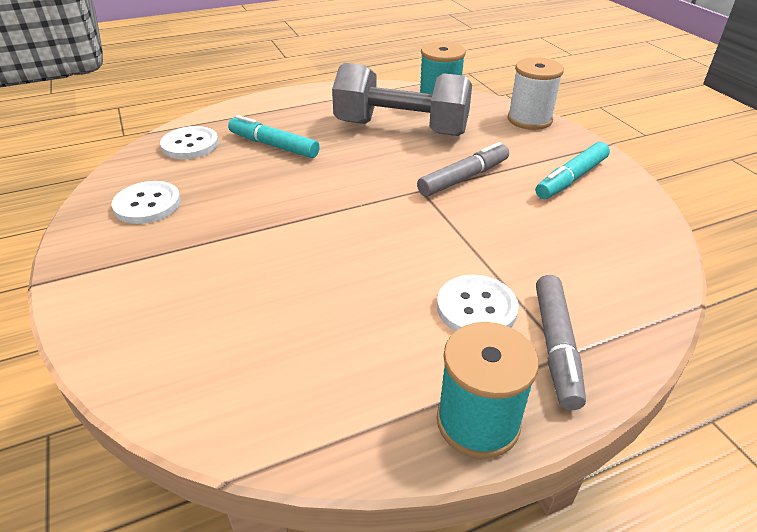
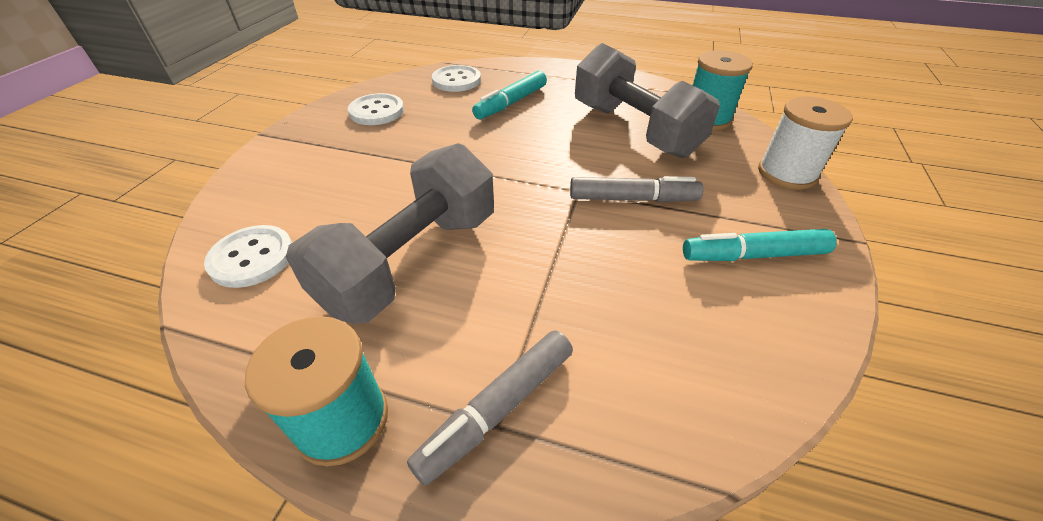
camera: 40 degrees right, 5 degrees up
turquoise marker [228,115,320,158] -> turquoise marker turned 120 degrees counterclockwise [472,71,547,119]
white button [437,275,519,331] -> white button moved to [204,225,292,288]
none -> grey dumbbell [286,143,494,324]

